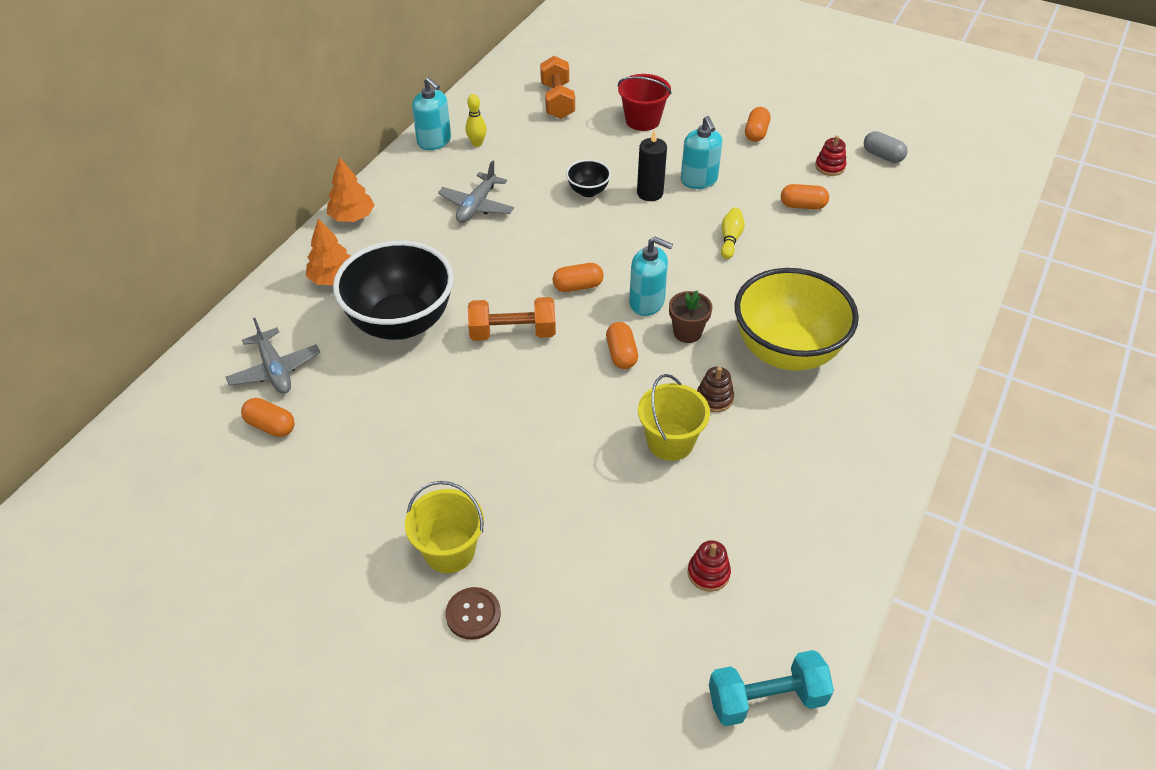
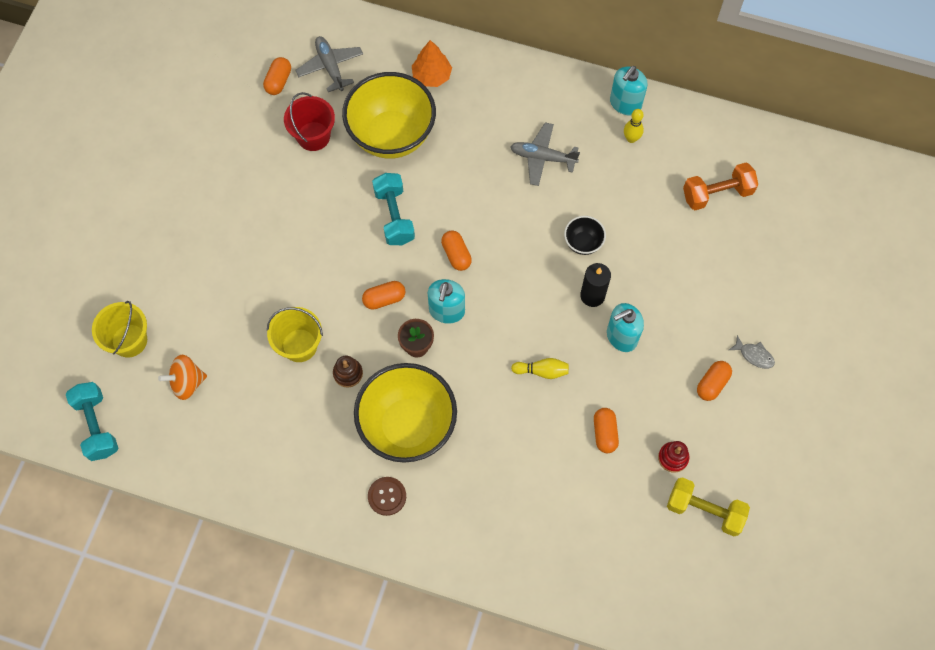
camera: 80 degrees right, 20 degrees up
grey plane [226,318,320,394] -> grey plane turned 105 degrees clockwise [295,36,363,92]
orange tree [327,157,374,222] -> none
black bowl [333,241,454,340] -> yellow bowl [342,72,436,159]
yellow bucket [405,481,484,573] -> yellow bucket moved to [92,301,147,357]
brown button [445,587,501,640] -> brown button moved to [368,477,406,516]
orange dumbbell [468,297,556,341] -> turquoise dumbbell [372,173,415,245]
red bucket [618,74,672,131] -> red bucket moved to [284,92,335,151]
red stacking toy [688,540,731,592] -> orange spinning top [158,355,207,400]
orange capsule [745,107,770,142] -> orange capsule turned 60 degrees counterclockwise [697,361,732,401]
grey capsule [864,131,908,163] -> yellow dumbbell [667,477,750,536]
none -> grey fish [729,335,775,369]

